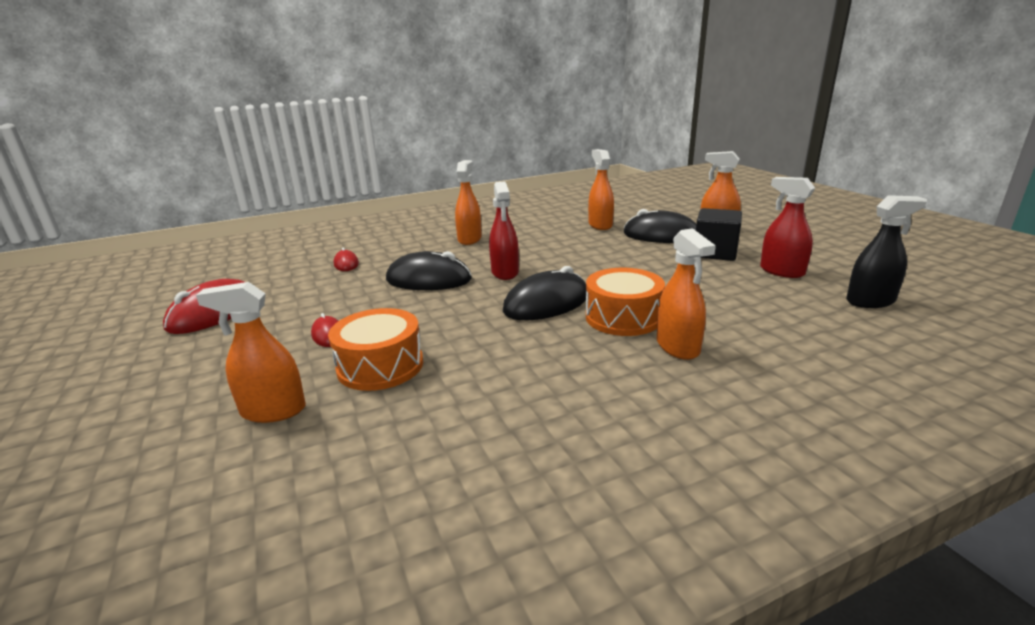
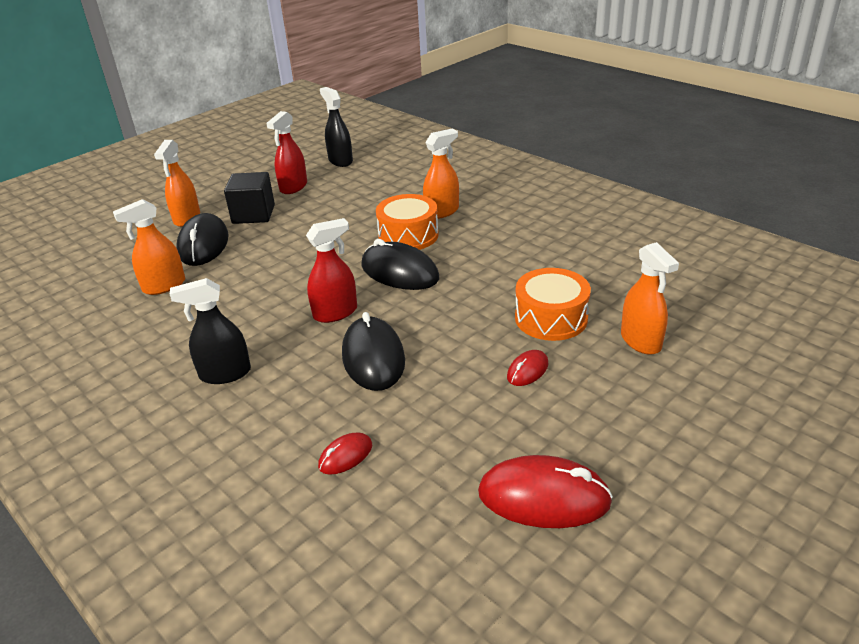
camera: 110 degrees left, 10 degrees up
orange spray bottle [455,160,482,245] -> black spray bottle [170,278,251,384]

